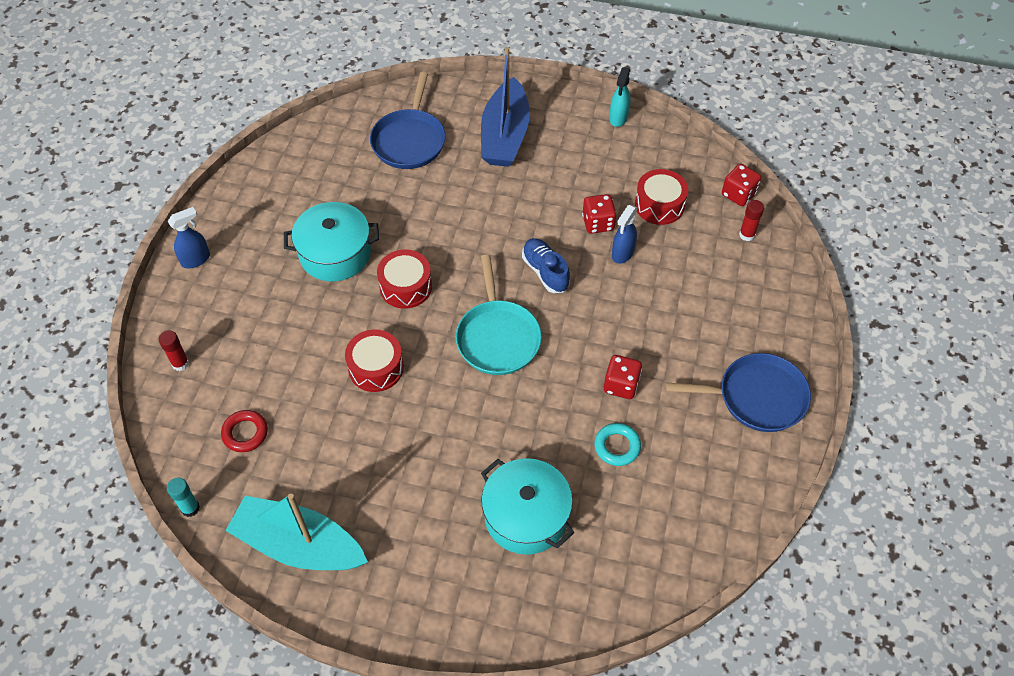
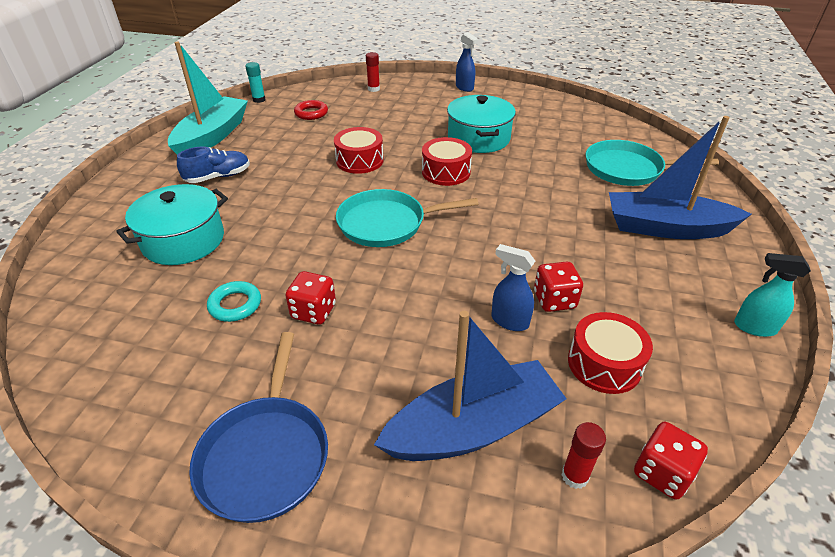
camera: 90 degrees right, 15 degrees down
blue pan [370,72,446,169] -> turquoise pan [586,140,719,186]
blue shoe [522,238,570,293] -> blue shoe moved to [177,146,250,183]
none -> blue boat [374,311,567,461]

